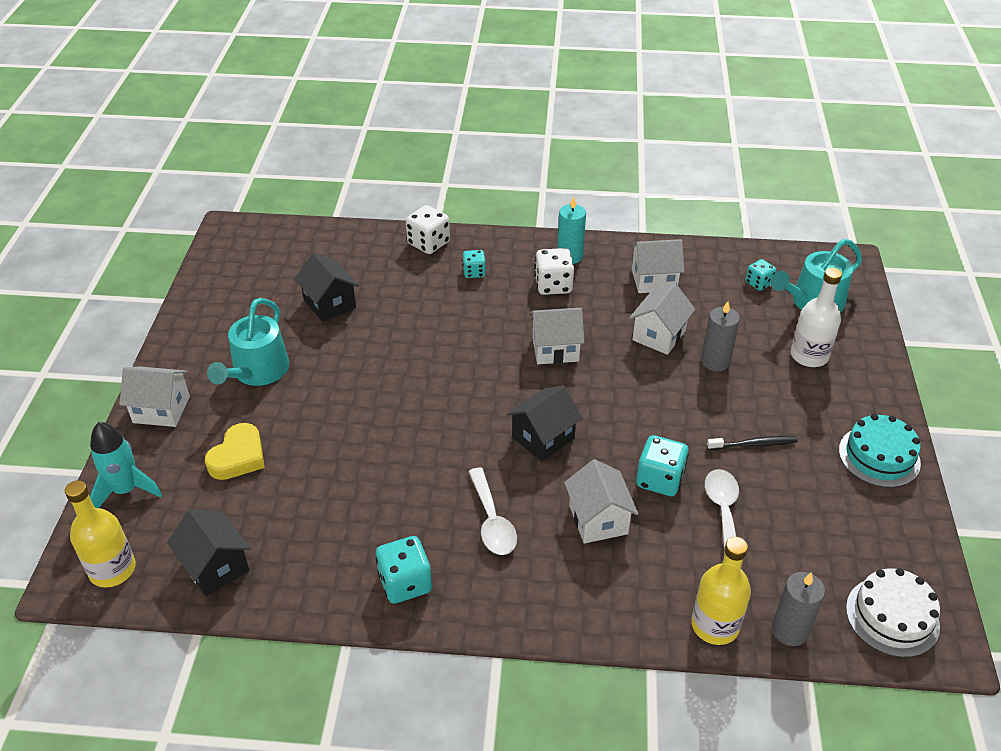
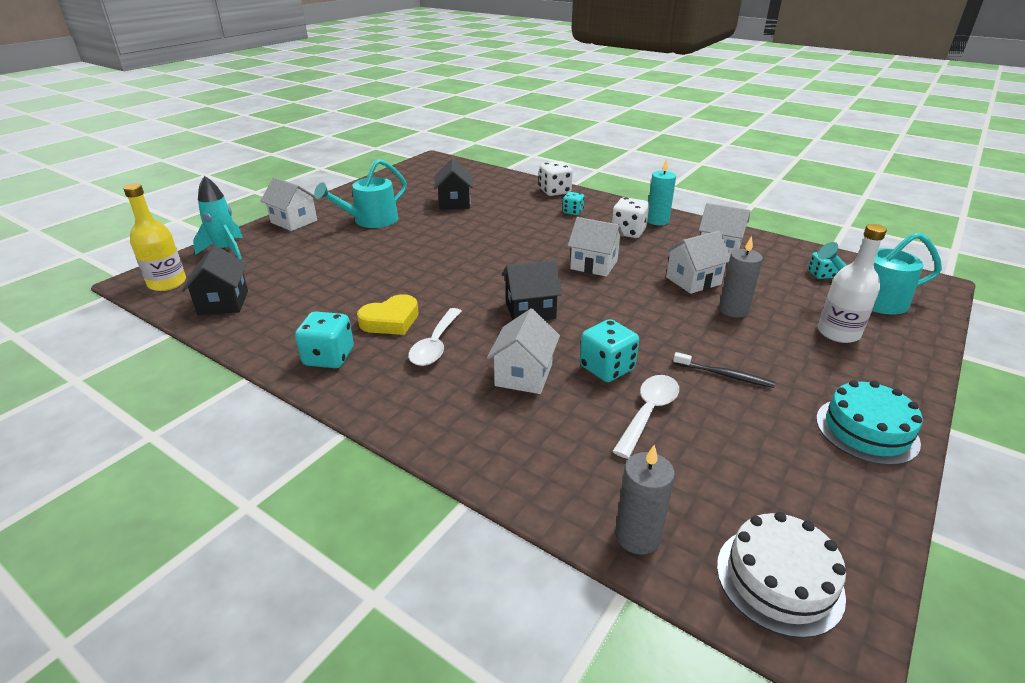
camera: 30 degrees right, 10 degrees down
yellow heart [205,423,265,480] -> yellow heart moved to [357,294,419,335]
yellow bottle [691,537,751,645] -> none

